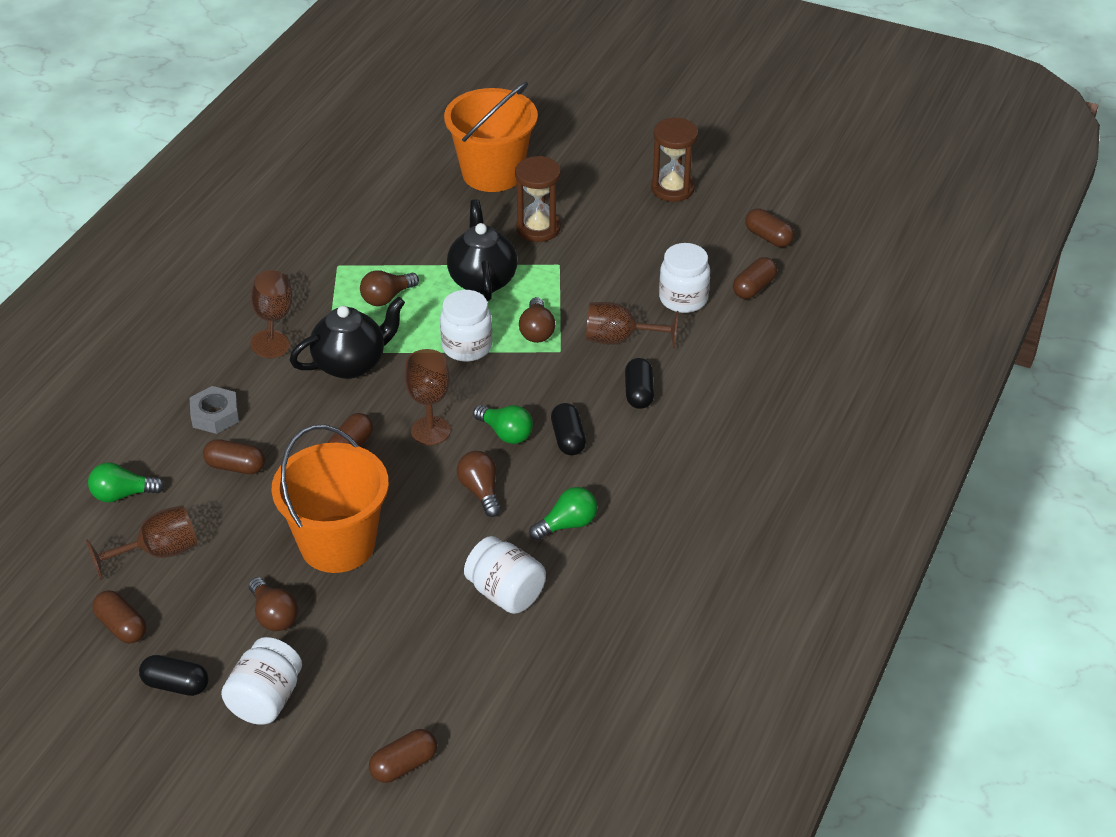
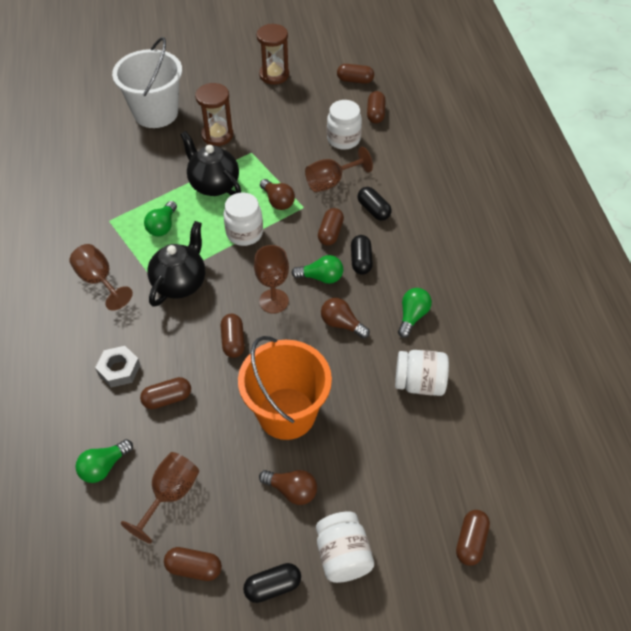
camera: 35 degrees left, 10 degrees up
brown light bulb [360,270,419,306] -> green light bulb [144,201,177,236]
orange bucket [444,82,538,192] -> white bucket [112,37,182,128]
black capsule [551,403,586,455] -> black capsule turned 45 degrees clockwise [351,235,373,275]
none -> brown capsule [318,208,344,246]

